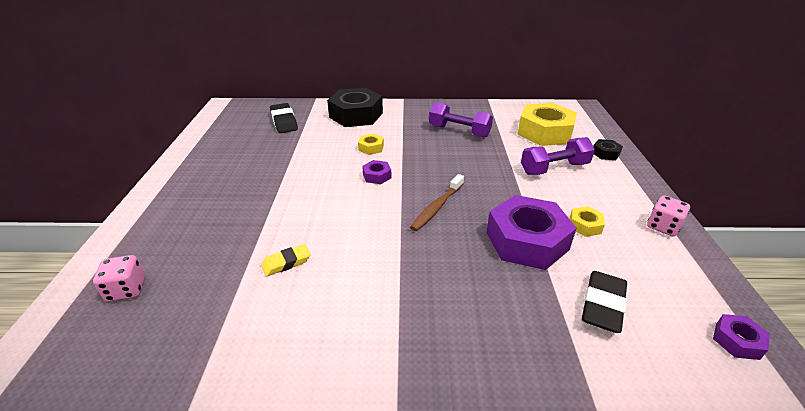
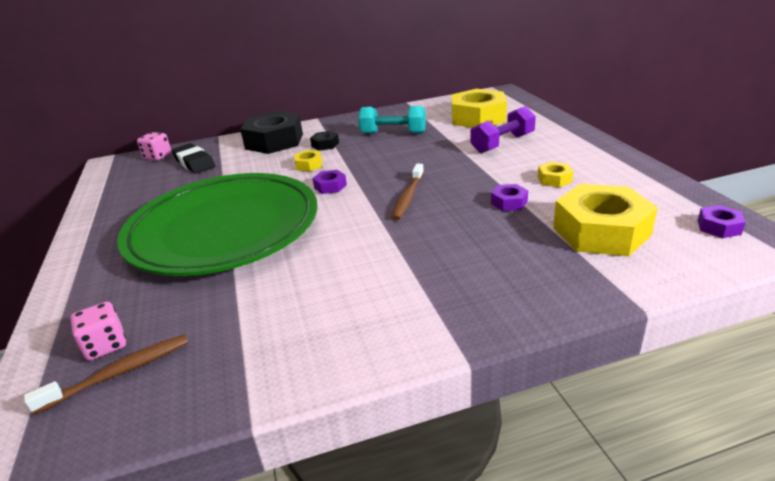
camera: 15 degrees left, 5 degrees down
yellow eraser [261,244,311,276] -> none
purple dumbbell [429,102,493,138] -> turquoise dumbbell [358,106,426,134]
purple nut [486,195,577,270] -> purple nut [491,184,528,211], size x0.44
black eraser [582,271,627,333] -> yellow nut [553,184,658,256]
black nut [593,139,623,160] -> black nut moved to [310,131,339,151]
pink dice [647,195,690,236] -> pink dice moved to [137,132,171,160]
none -> brown toothbrush [24,334,188,415]
none -> green plate [117,173,318,276]

